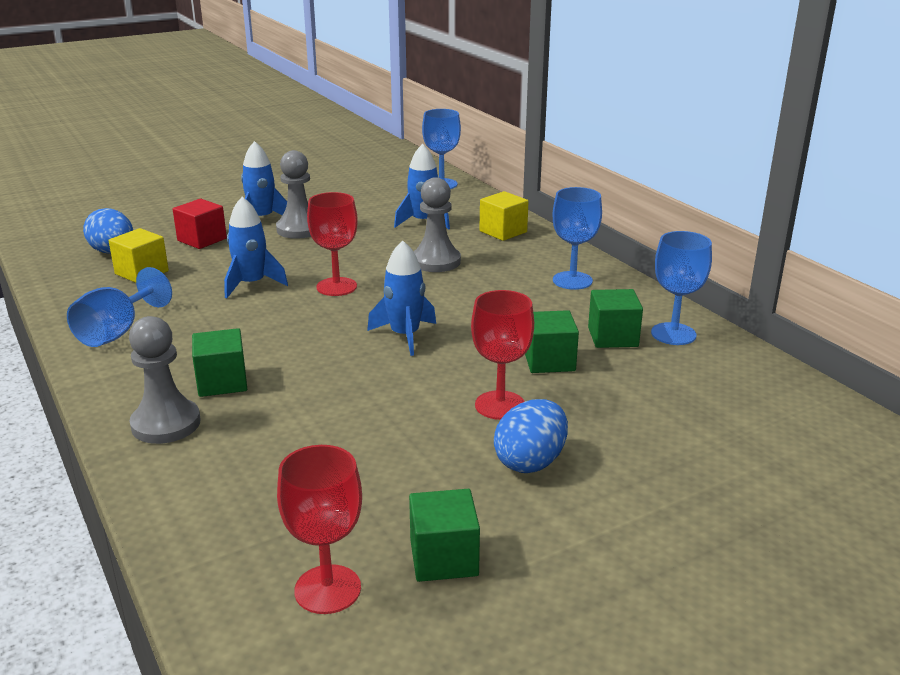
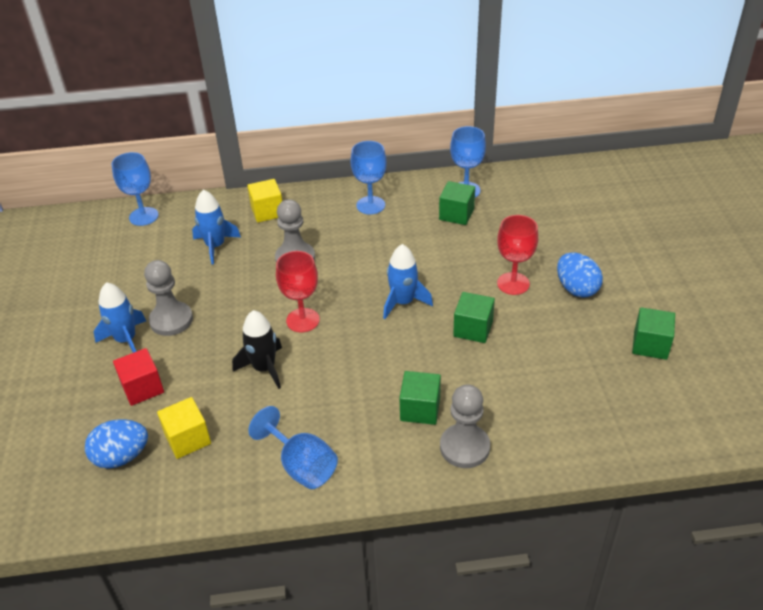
camera: 65 degrees left, 15 degrees up
blue rocket [224,197,288,298] -> black rocket [232,310,282,389]
red goblet [277,445,362,614] -> none
green cube [525,310,579,373] -> green cube moved to [453,292,495,343]

